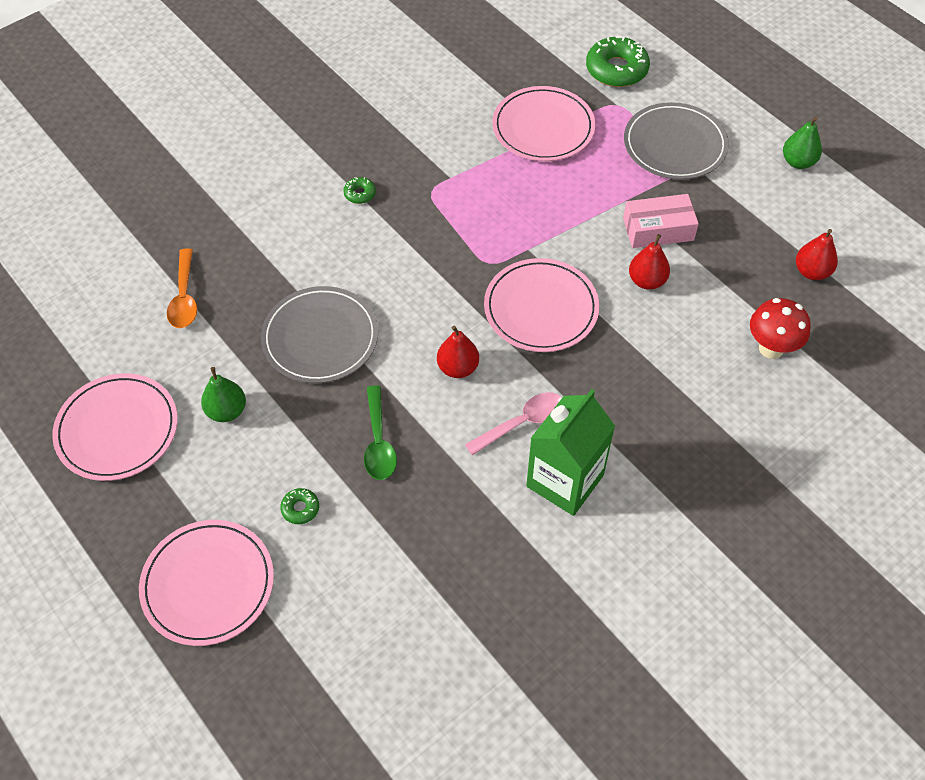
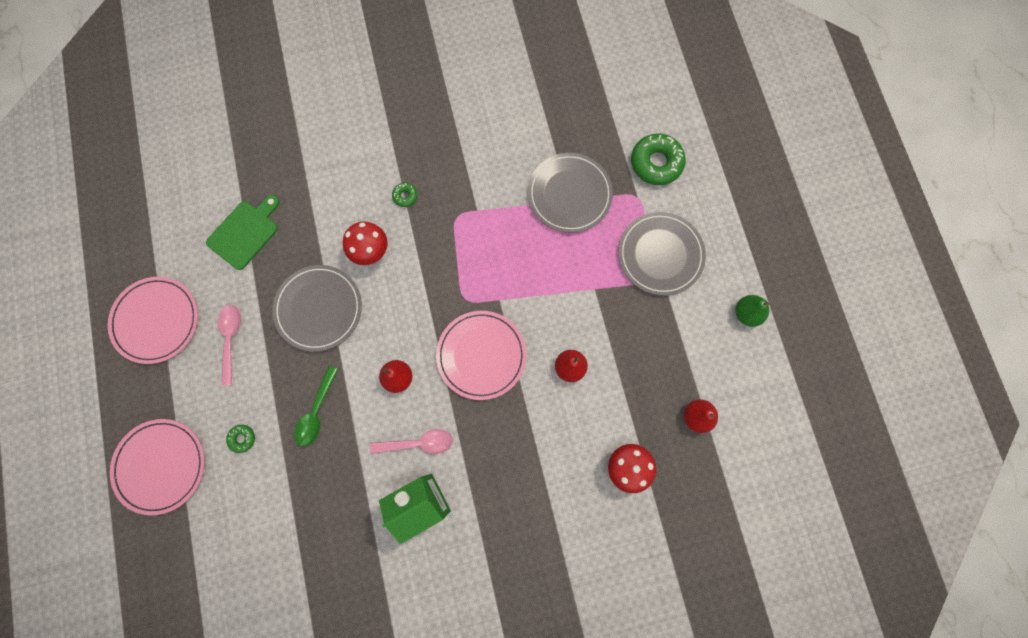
camera: 25 degrees right, 20 degrees up
orange spoon [167,248,197,328] -> green cutting board [206,195,280,270]
green pear [201,367,246,422] -> pink spoon [218,305,241,385]
pink plate [492,86,596,161] -> grey plate [528,153,613,233]
pink box [623,194,699,248] -> none
none -> red mushroom [343,222,388,265]

